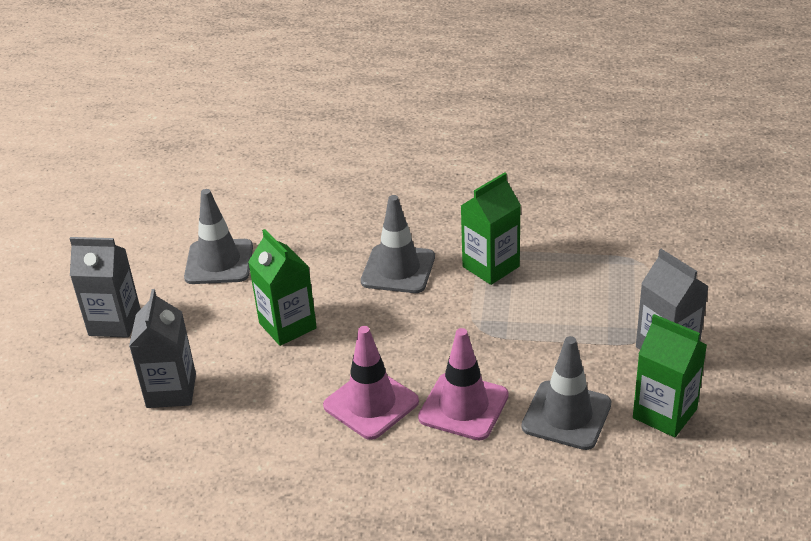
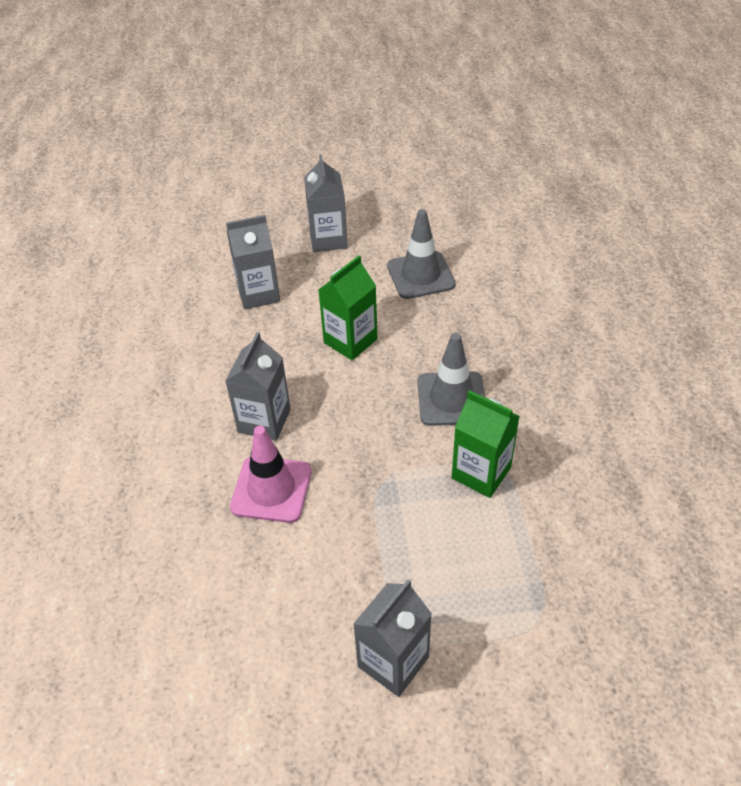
camera: 75 degrees right, 10 degrees up
pink traffic cone [323,326,419,440] -> grey carton [225,332,291,441]
grey traffic cone [521,336,611,450] -> none
green carton [633,314,707,437] -> none

